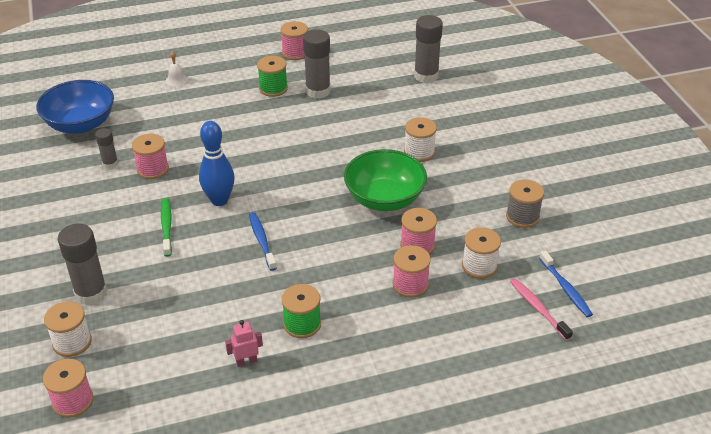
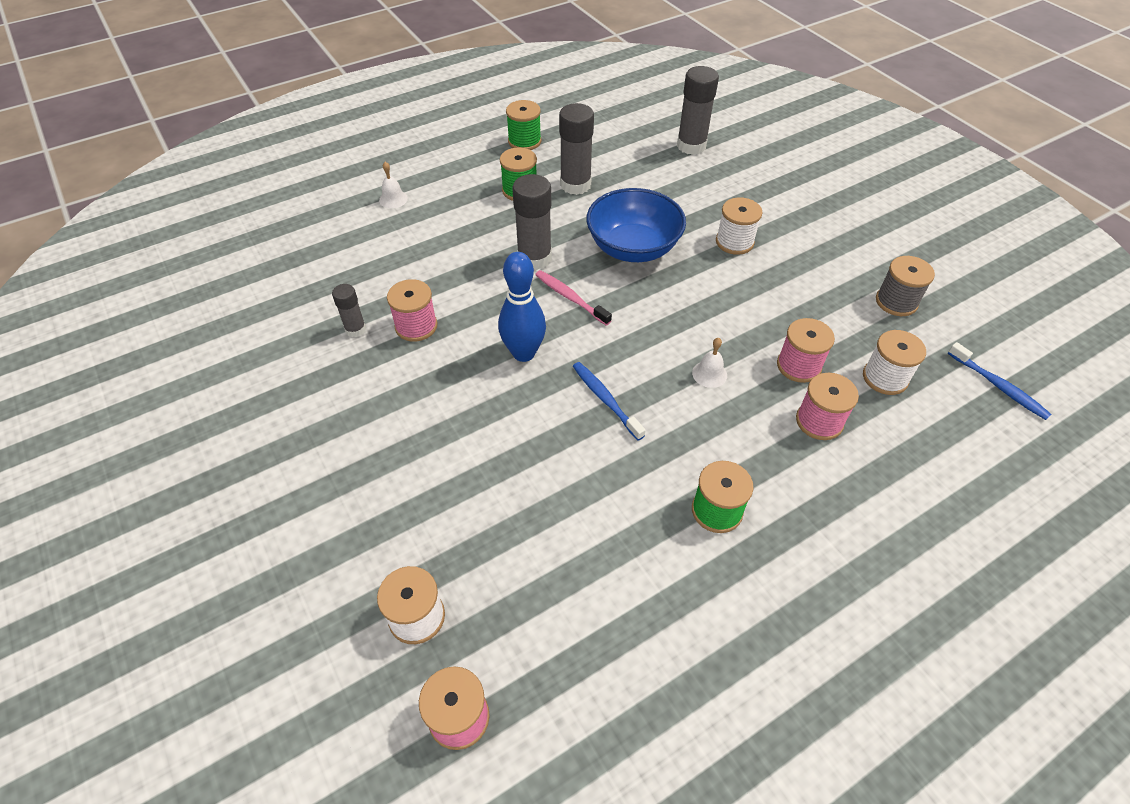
camera: 15 degrees left, 10 degrees up
blue bowl [36,80,114,134] -> blue bowl moved to [586,188,686,262]
grey glue stick [58,223,107,305] -> grey glue stick moved to [512,174,552,270]
green toothbrush [161,198,172,257] -> none
pink robot [225,320,263,367] -> none
pink spool [281,21,308,60] -> green spool [506,100,541,150]
green bowl [344,149,427,211] -> none
pink toothbrush [510,278,573,341] -> pink toothbrush moved to [535,270,612,326]
none -> white bell [692,338,727,388]

